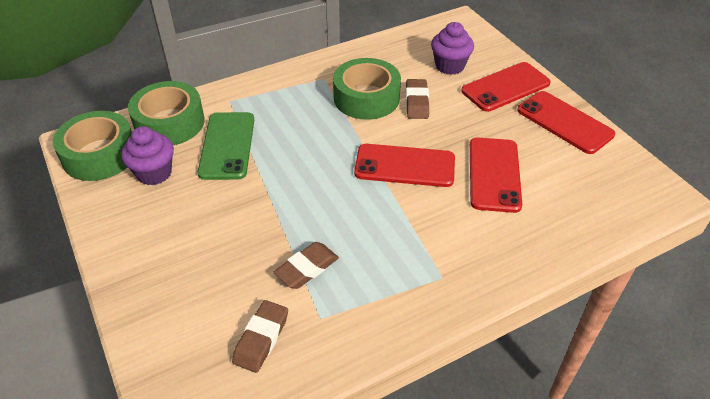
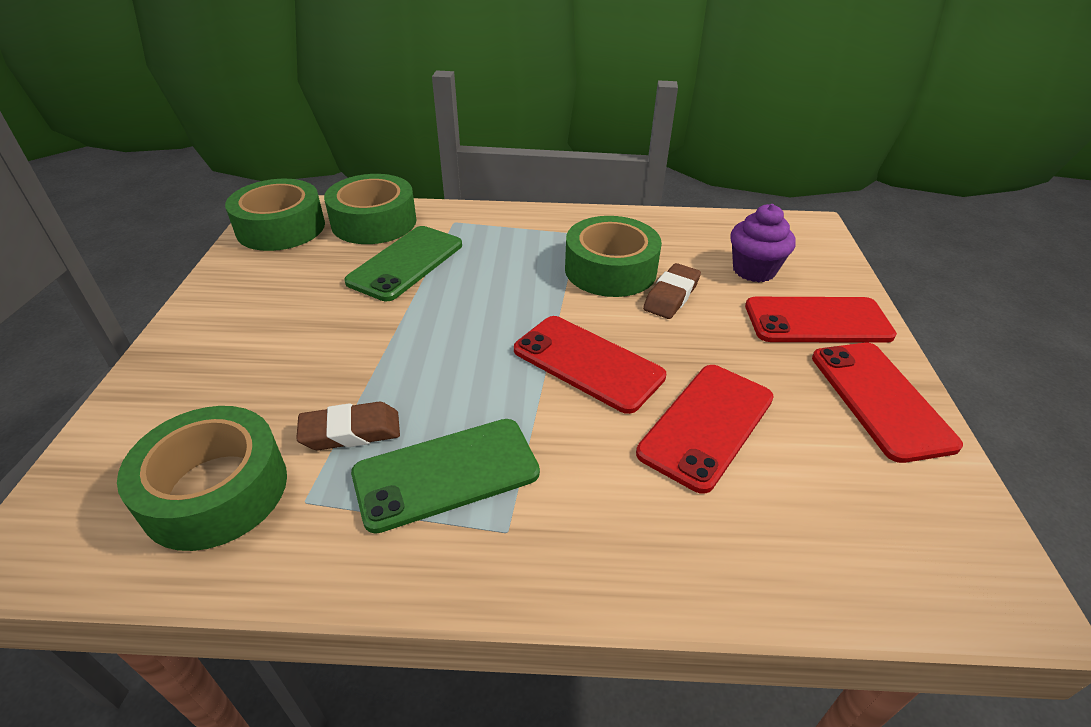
camera: 30 degrees right, 5 degrees down
purple cupcake [121,126,174,185] -> none
brown eraser [232,300,288,373] -> green tape [117,406,287,551]
none -> green phone [351,419,540,534]

